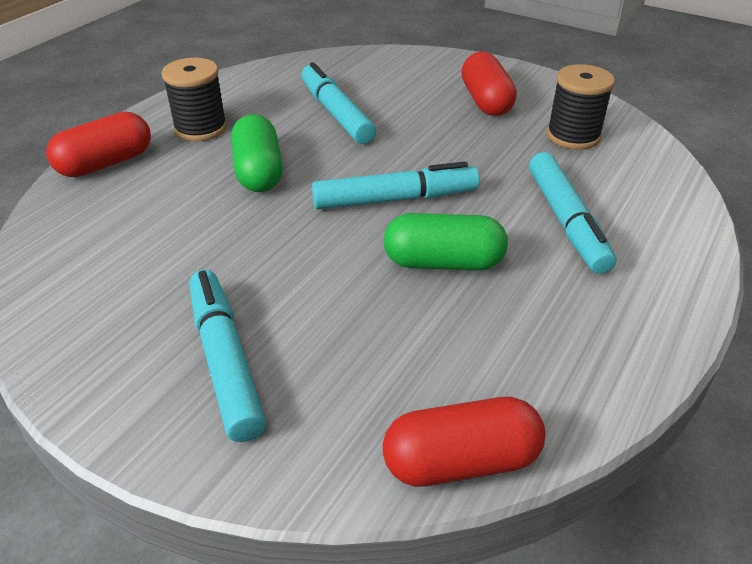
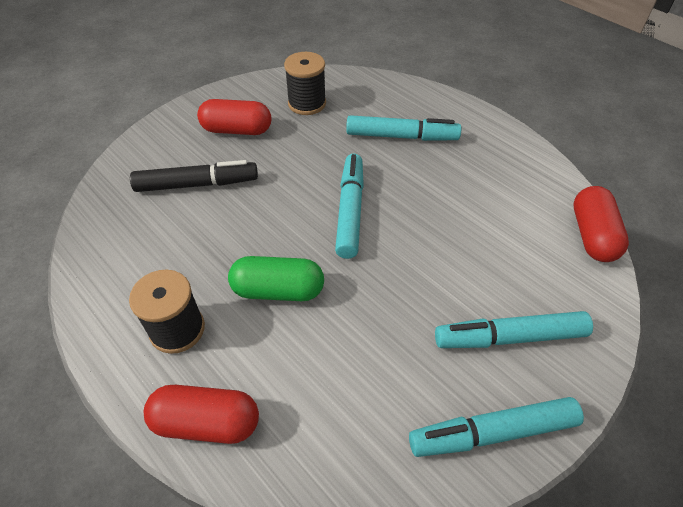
camera: 75 degrees left, 10 degrees up
red capsule [46,112,151,177] -> red capsule turned 60 degrees counterclockwise [144,385,259,444]
turquoise marker [301,62,376,144] -> turquoise marker moved to [409,397,584,457]
green capsule [384,213,508,271] -> none
none -> black marker [130,160,258,192]

